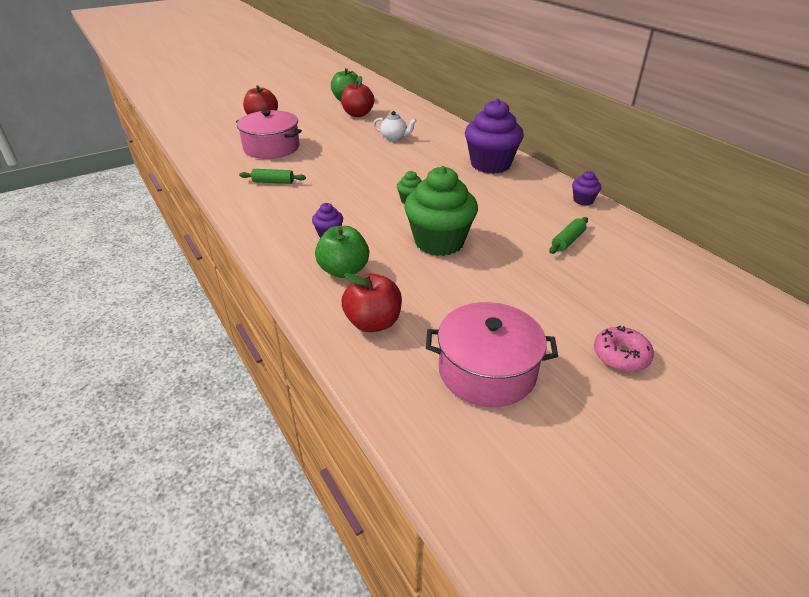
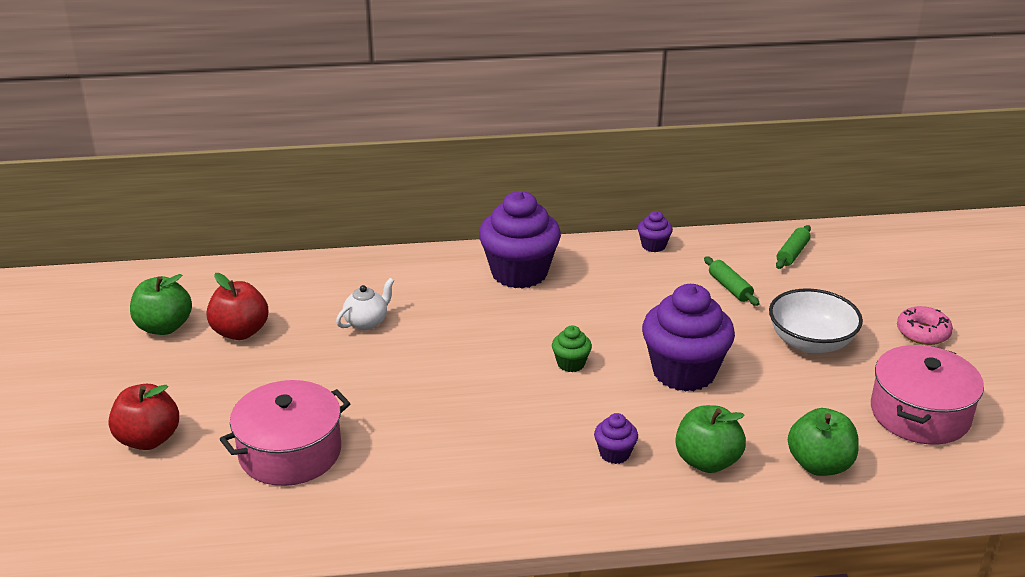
camera: 65 degrees left, 5 degrees down
green rolling pin [239,169,306,184] -> green rolling pin moved to [776,225,811,269]
red apple [342,273,402,332] -> green apple [788,408,859,476]
green cupcake [404,166,478,256] -> purple cupcake [642,284,735,392]
none -> white bowl [769,288,863,353]

